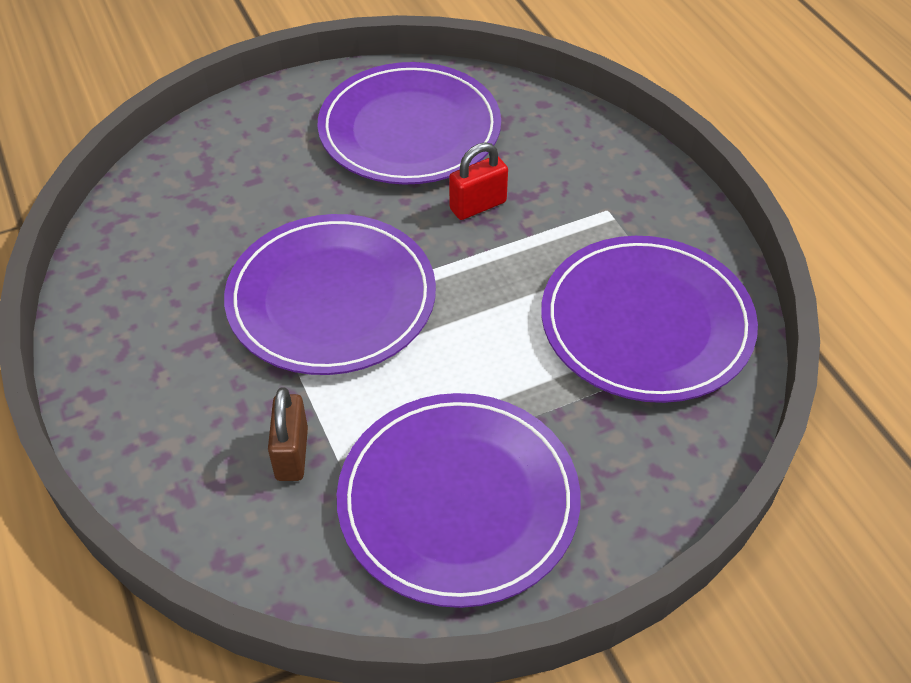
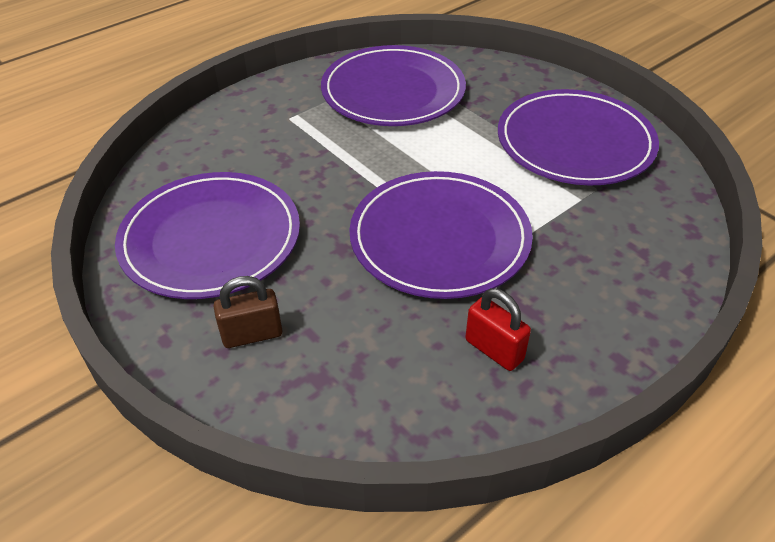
camera: 105 degrees left, 5 degrees down
brown padlock [268,387,308,481] -> brown padlock moved to [214,276,282,348]
red padlock [449,142,508,220] -> red padlock moved to [465,288,531,371]

